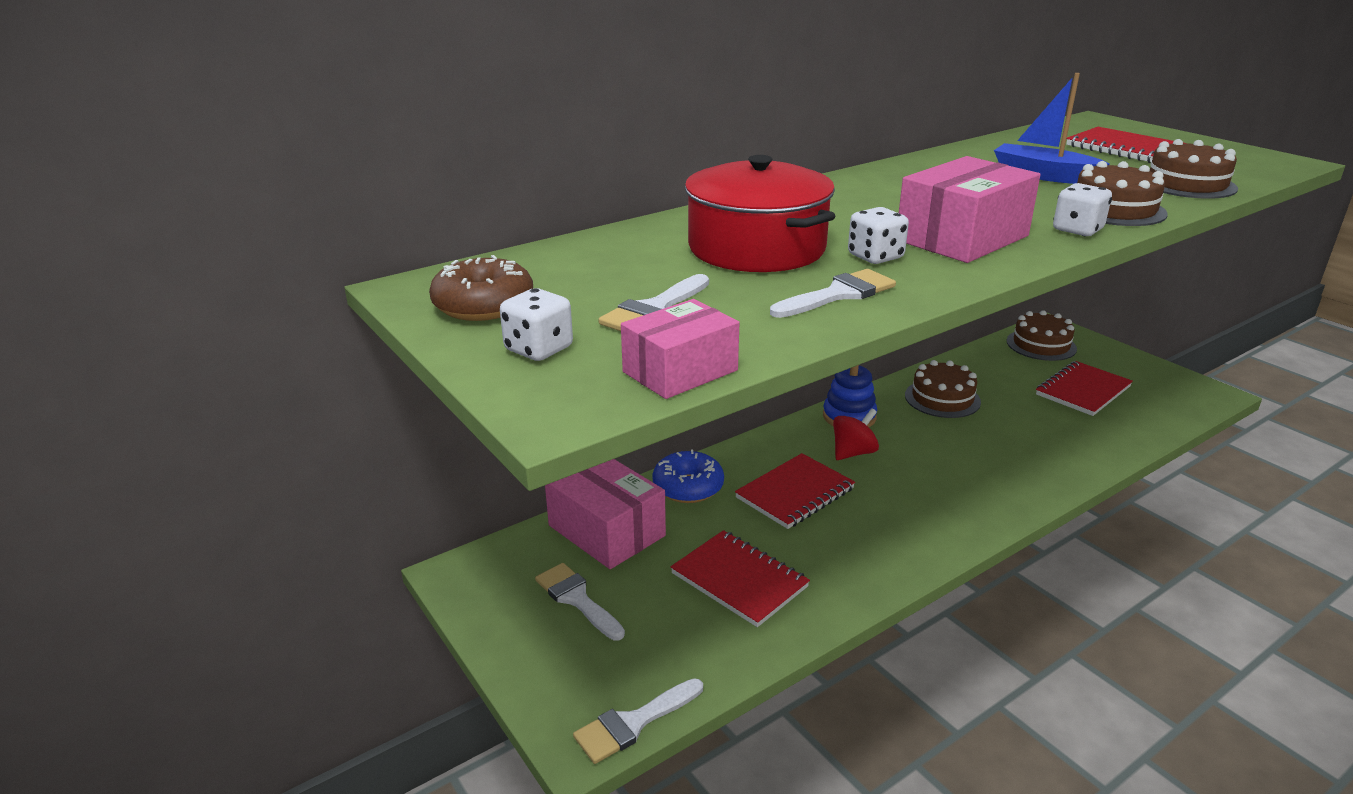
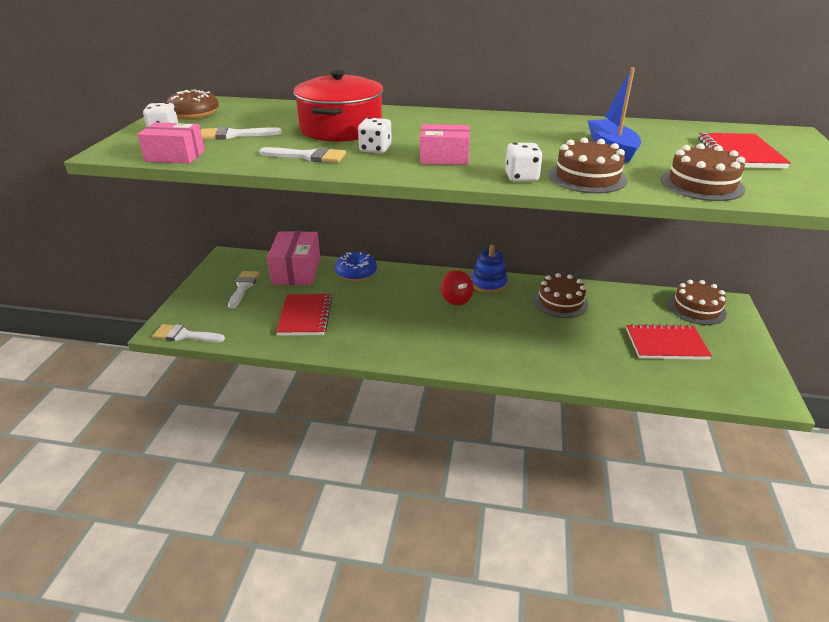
camera: 45 degrees right, 5 degrees up
red notebook [735,453,855,529] -> none
red spinning top [833,408,879,460] -> red spinning top turned 60 degrees clockwise [441,270,474,305]
pink box [899,156,1040,263] -> pink box [420,124,470,165], size x0.63

